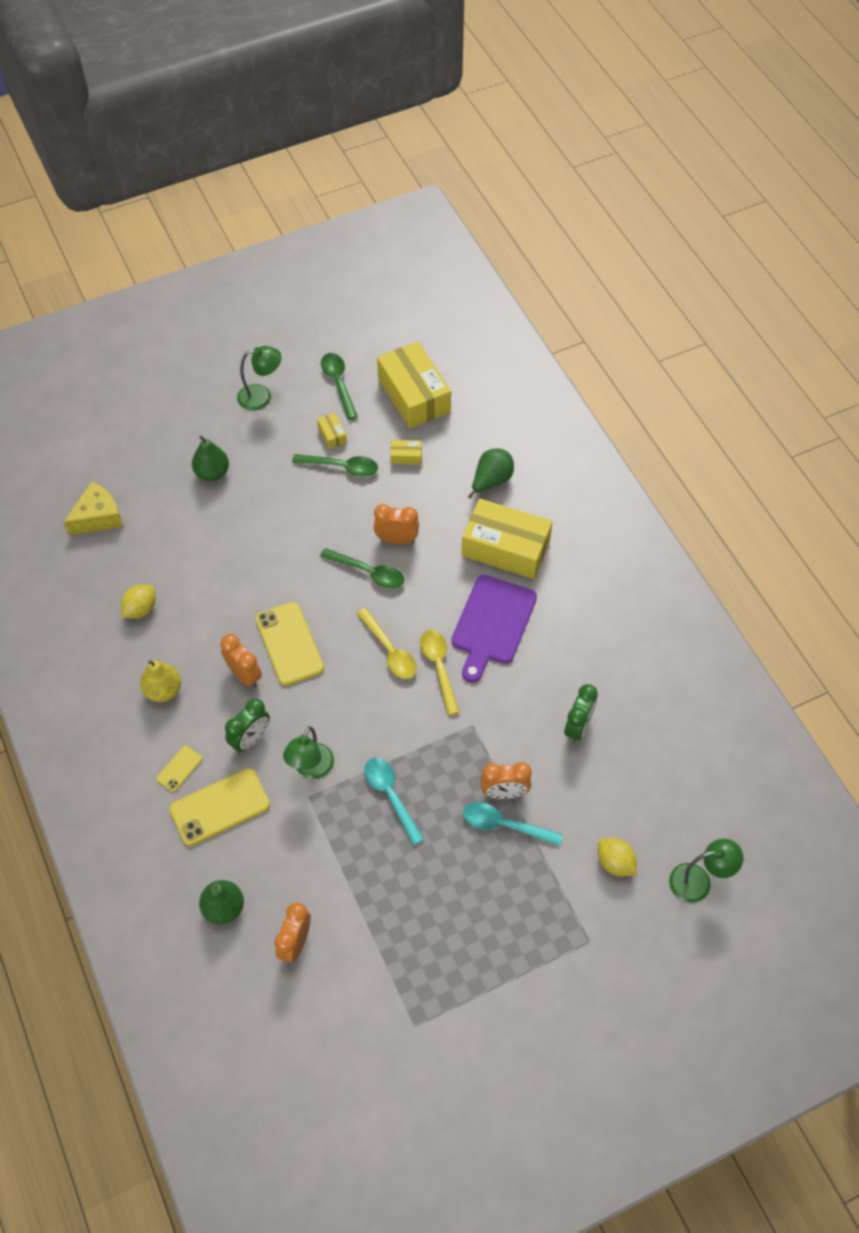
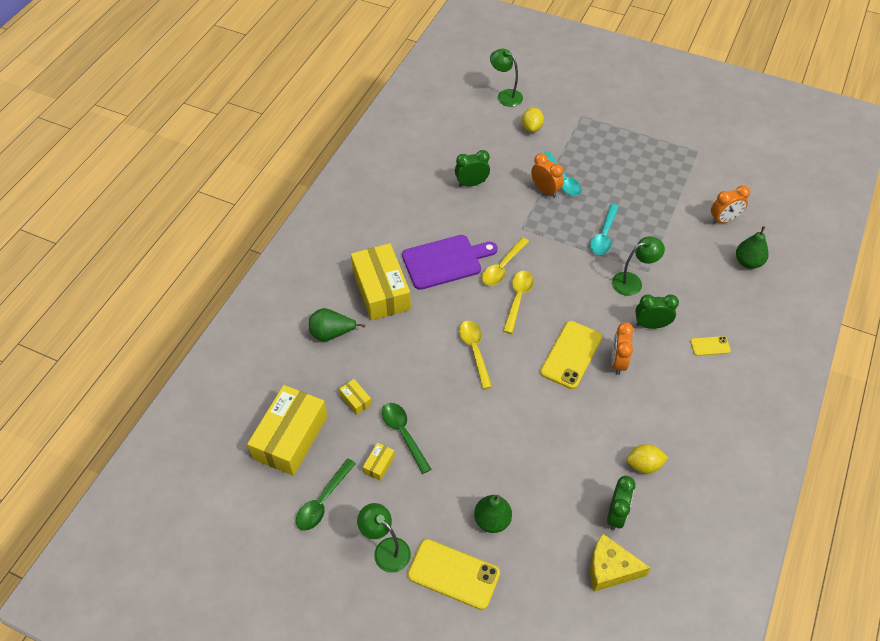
camera: 130 degrees left, 5 degrees down
yellow pear [140,660,181,702] -> none
yellow phone [169,768,270,846] -> yellow phone moved to [408,539,500,610]
green spoon [320,548,404,589] -> yellow spoon [459,321,492,389]
orange clock [374,504,419,544] -> none
none -> green clock [607,476,636,530]

